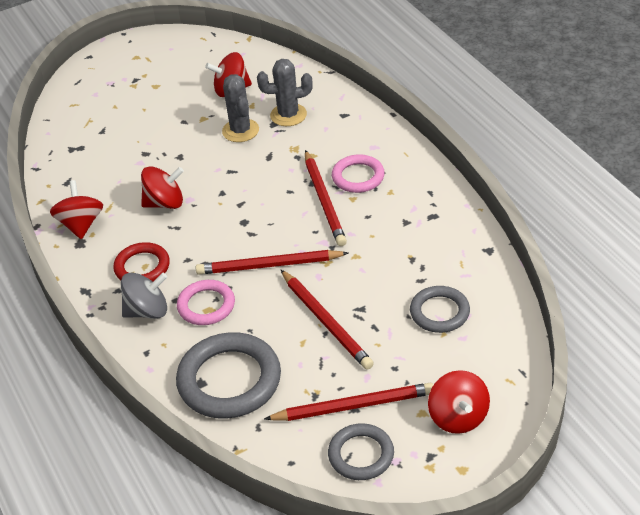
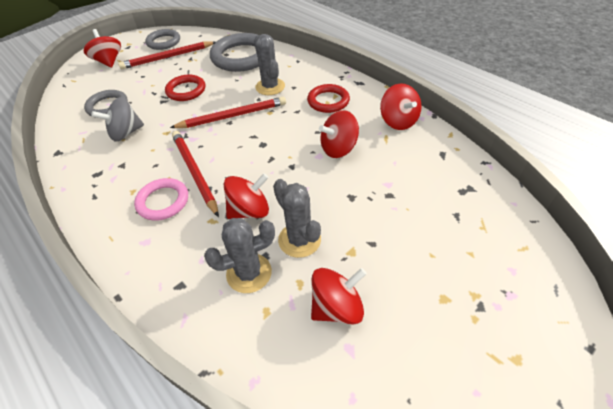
camera: 165 degrees right, 5 degrees up
grey spinning top [121,273,167,319] -> grey spinning top moved to [91,97,144,142]
pink ring [177,280,235,325] -> grey cactus [254,34,285,95]
red pencil [281,270,374,370] -> red ring [165,75,205,101]
none -> red spinning top [224,173,269,219]

